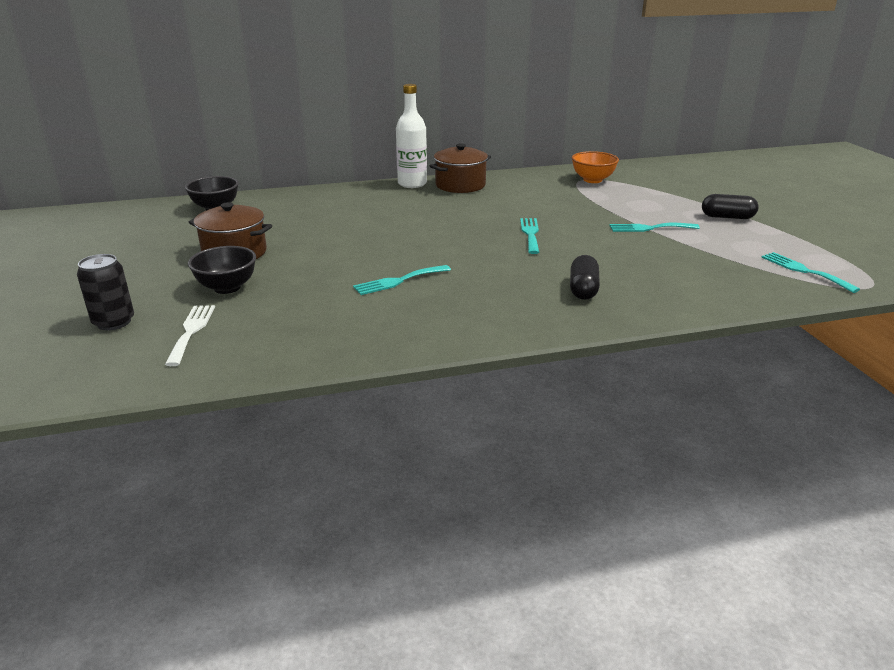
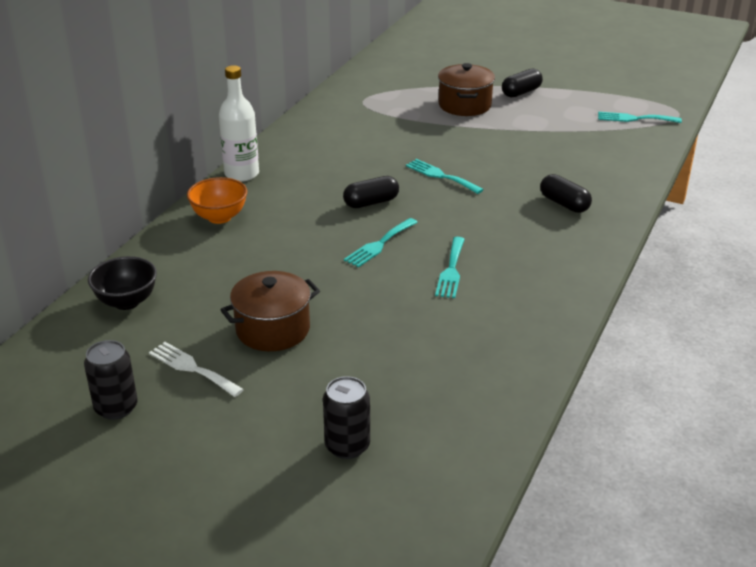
camera: 50 degrees left, 5 degrees up
white fork [165,305,215,366] -> white fork moved to [149,342,244,397]
black bowl [188,246,256,294] -> none
brown pot [429,144,491,193] -> brown pot moved to [438,63,495,116]
orange bowl [572,151,619,183] -> orange bowl moved to [187,177,247,224]
turquoise fork [609,223,700,232] -> turquoise fork moved to [344,218,418,267]
none -> black can [84,340,138,420]
none -> black capsule [343,176,399,208]

